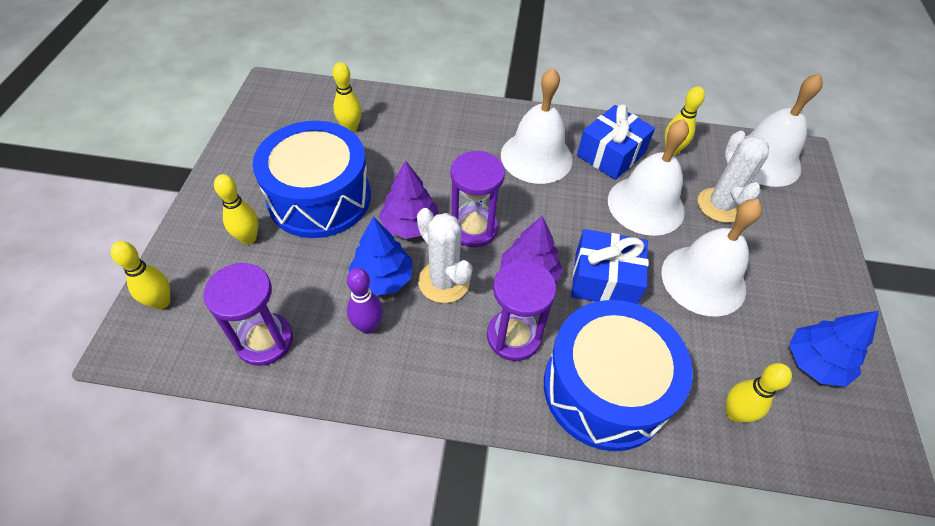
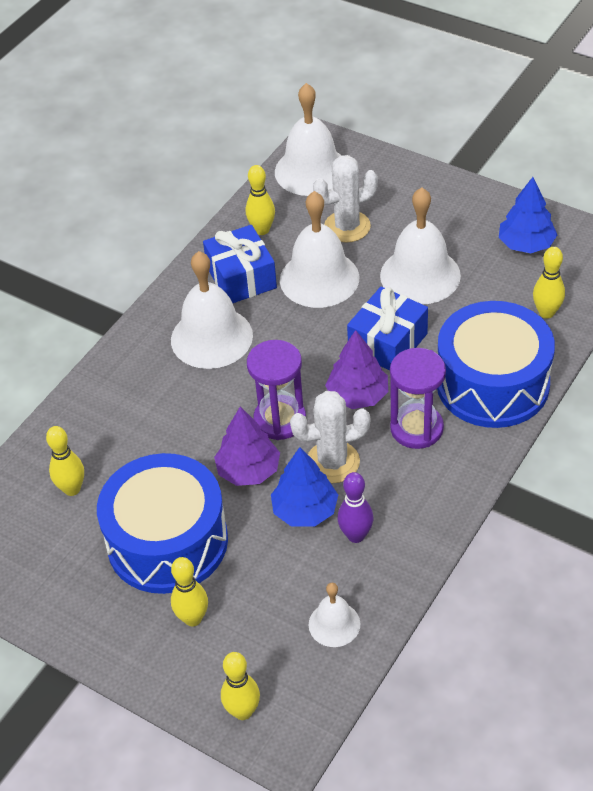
camera: 60 degrees left, 5 degrees down
purple hourglass [203,262,293,366] -> white bell [309,583,360,647]
white cactus [698,131,769,223] -> white cactus turned 45 degrees counterclockwise [313,155,378,243]

